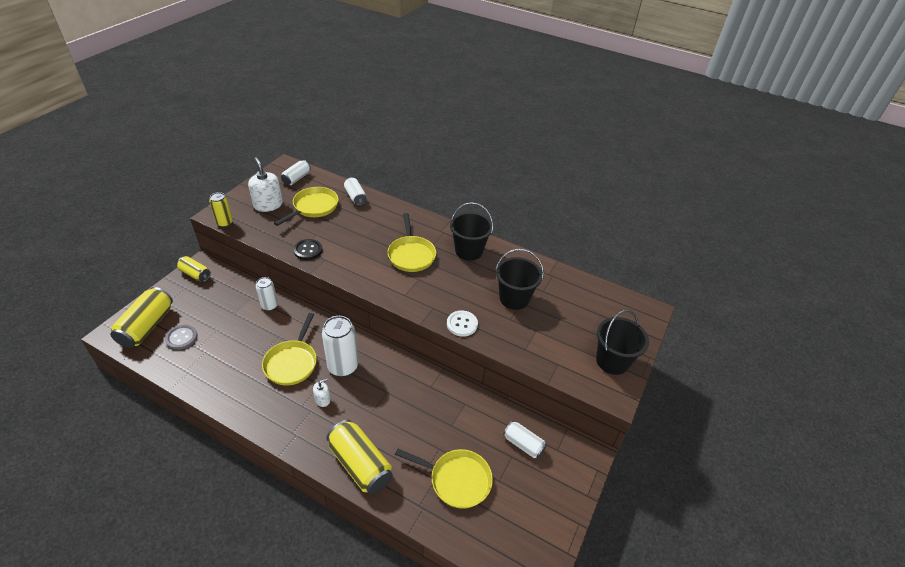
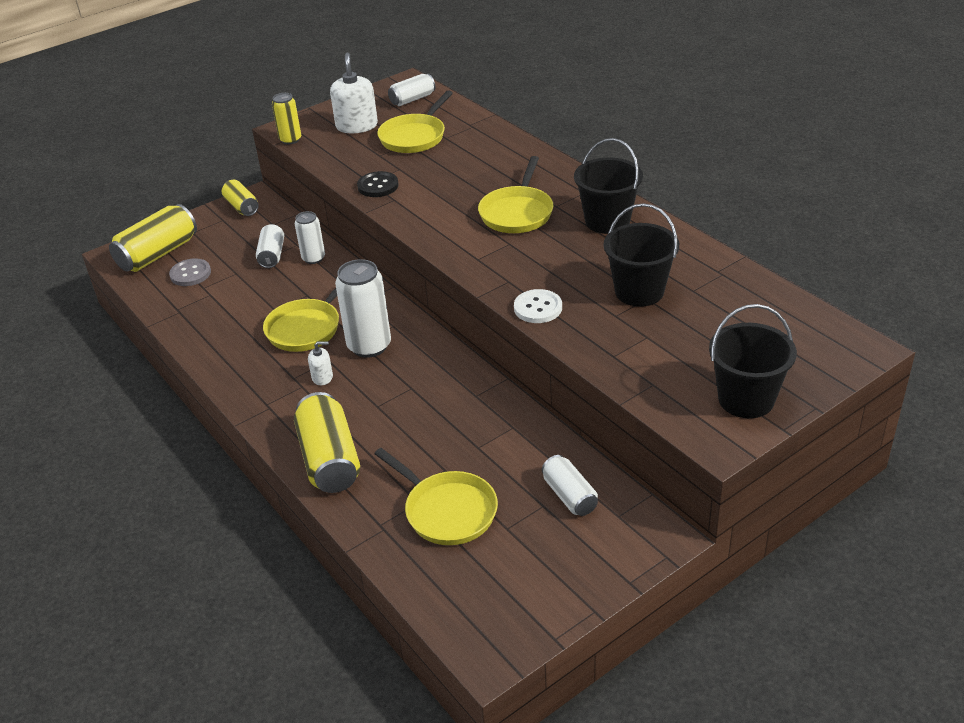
camera: 30 degrees right, 5 degrees down
yellow pan [274,187,338,226] -> yellow pan turned 150 degrees clockwise [377,90,453,153]
white can [344,178,367,205] -> white can moved to [256,224,284,268]

